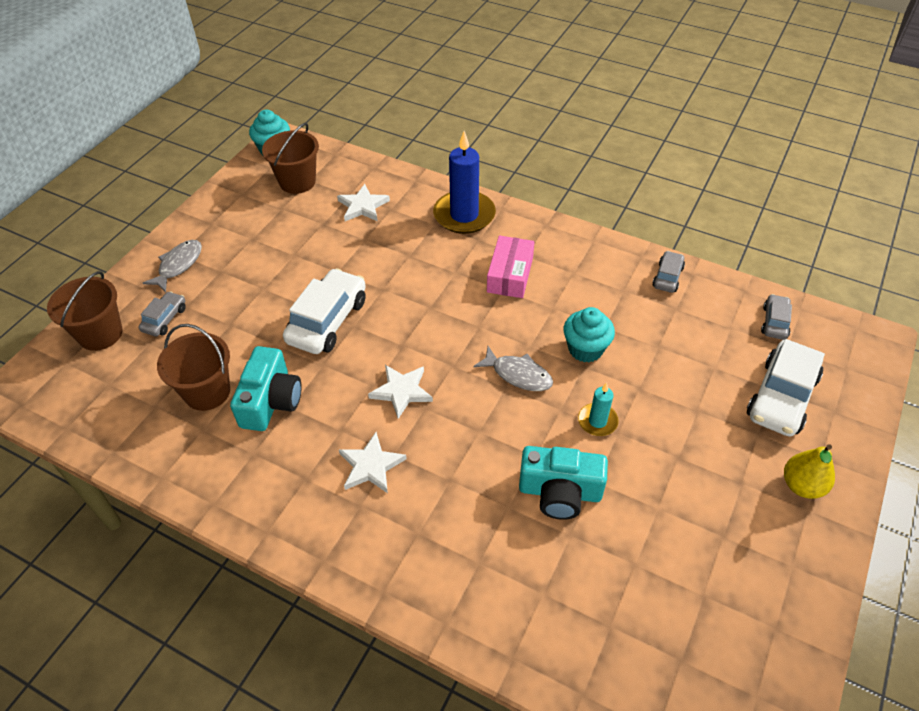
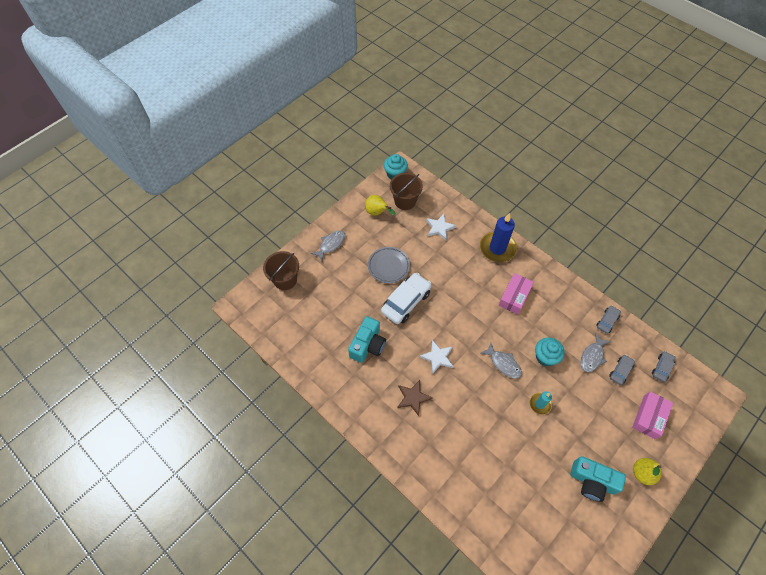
camera: 15 degrees right, 10 degrees up
grey car [138,291,186,336] -> grey car moved to [609,354,635,385]
brown bucket [157,324,230,411] -> none
white star [339,432,407,493] -> brown star [397,380,433,416]
turquoise camera [519,446,608,520] -> turquoise camera moved to [570,456,626,502]
white car [747,339,825,437] -> pink box [632,391,673,439]
none -> yellow pear [365,195,396,216]
none -> grey plate [368,247,410,283]
none -> grey fish [580,333,611,372]

